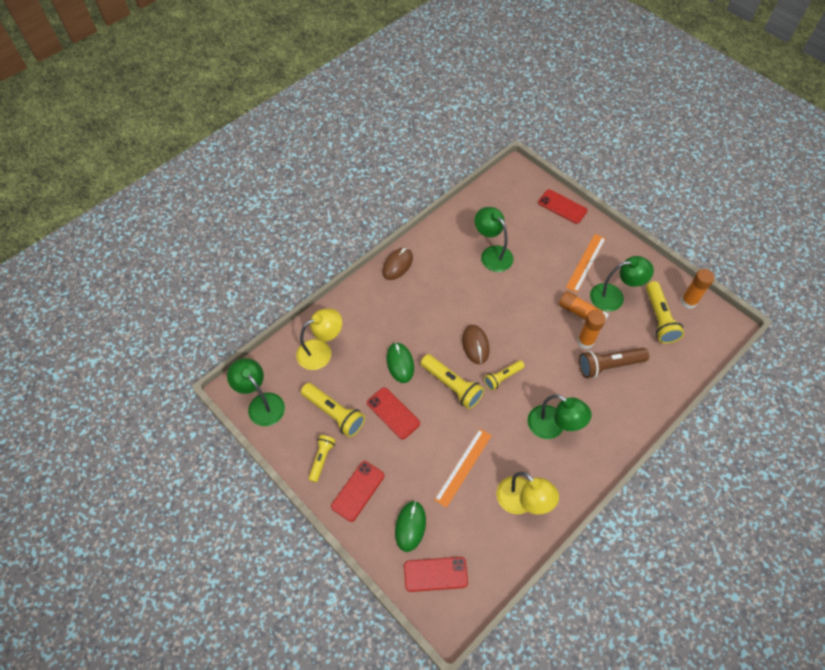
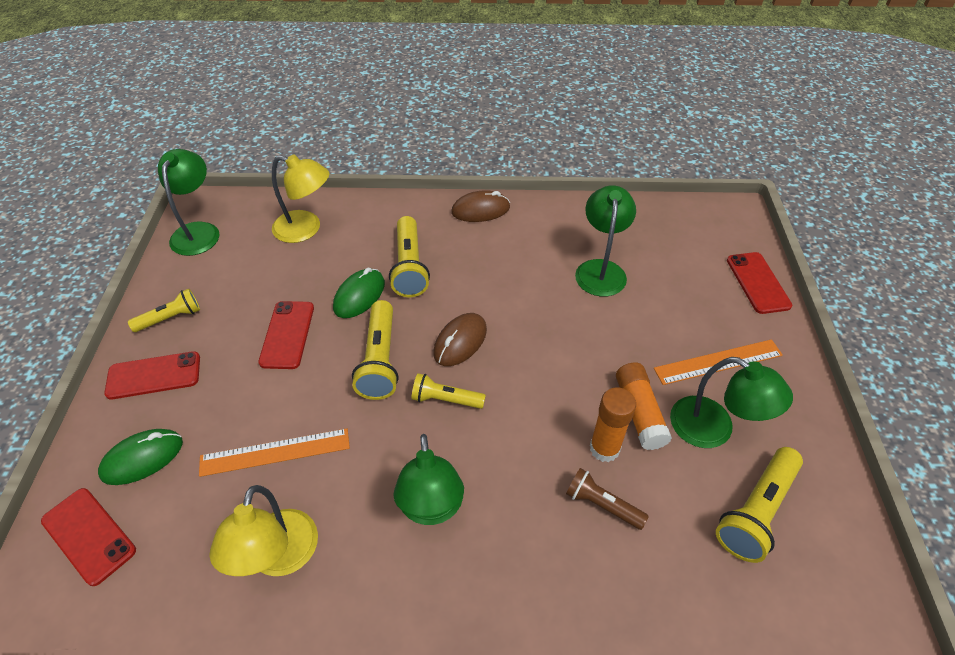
camera: 45 degrees right, 10 degrees down
yellow flashlight [301,383,365,437] -> yellow flashlight moved to [389,216,430,297]
brown flashlight [579,348,649,378] -> brown flashlight [566,468,649,530], size x0.63
orange glue stick [681,269,715,309] -> none

